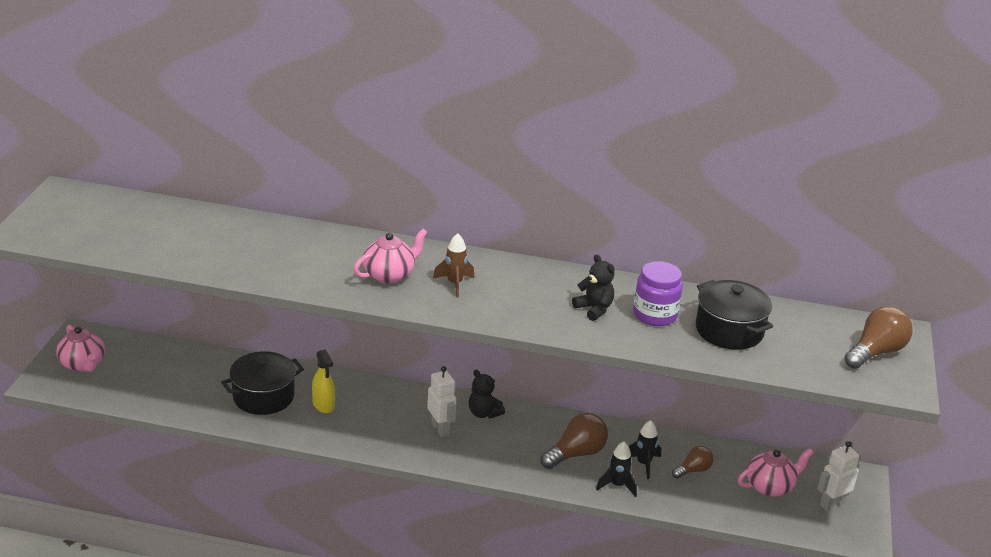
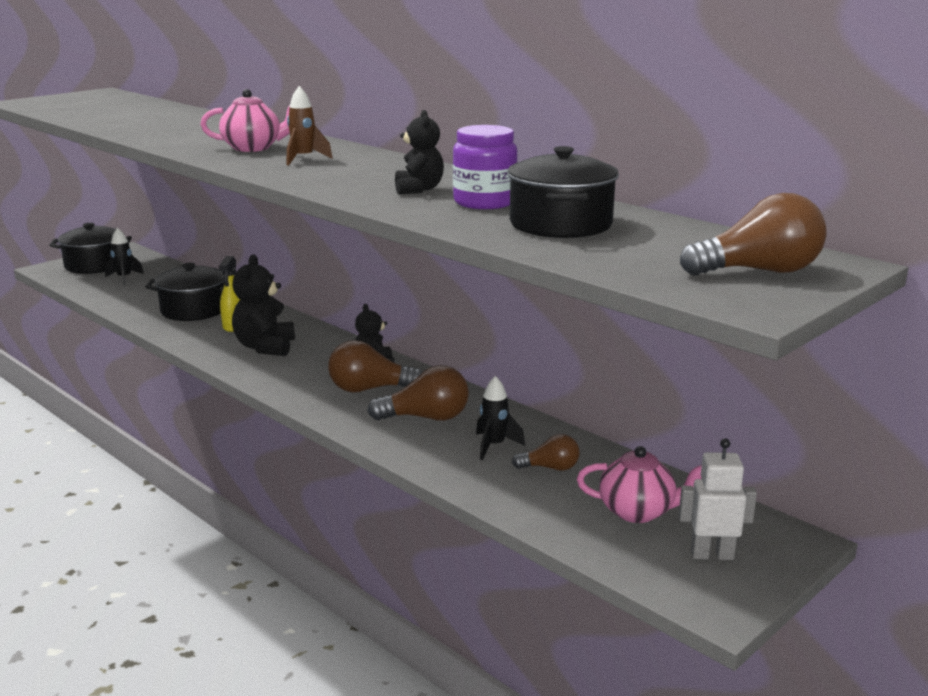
camera: 35 degrees right, 10 degrees down
pink teapot [56,325,105,372] -> black pot [49,223,132,274]
white robot [427,366,457,437] -> none
black rocket [596,442,637,497] -> black rocket moved to [105,227,144,286]
none -> black teddy bear [232,255,295,356]
none -> brown light bulb [328,340,422,392]

